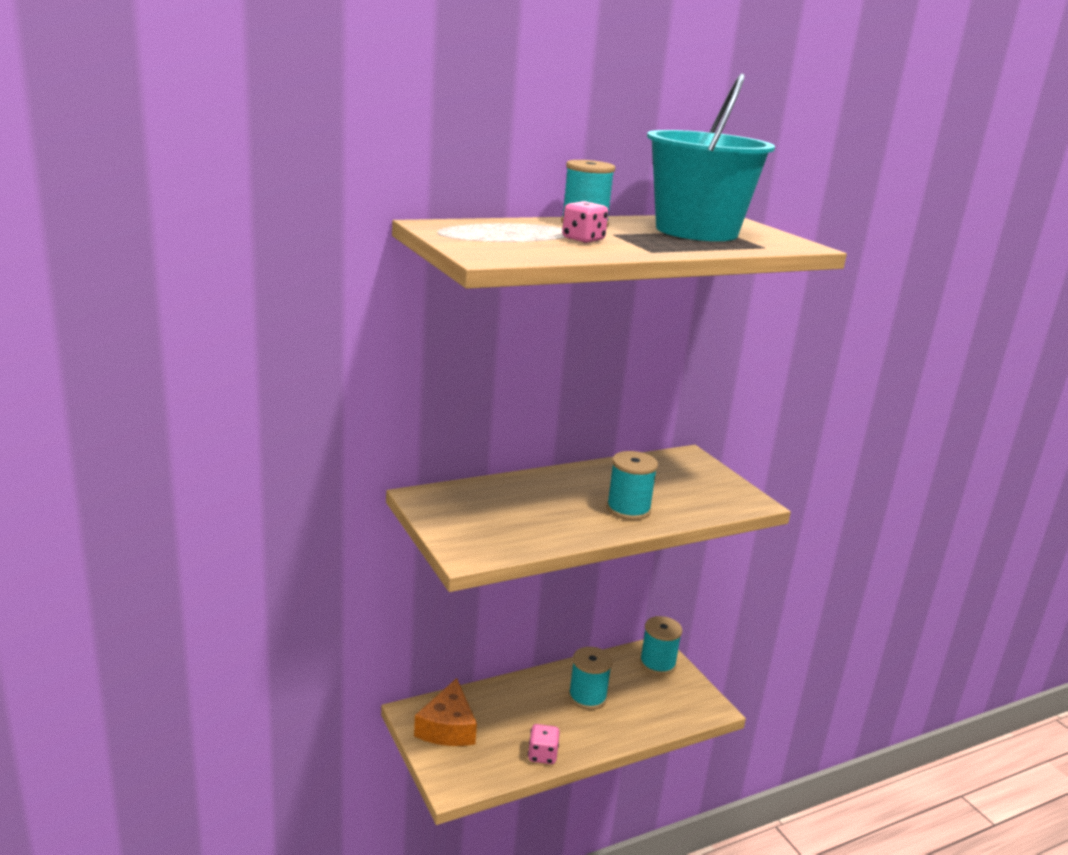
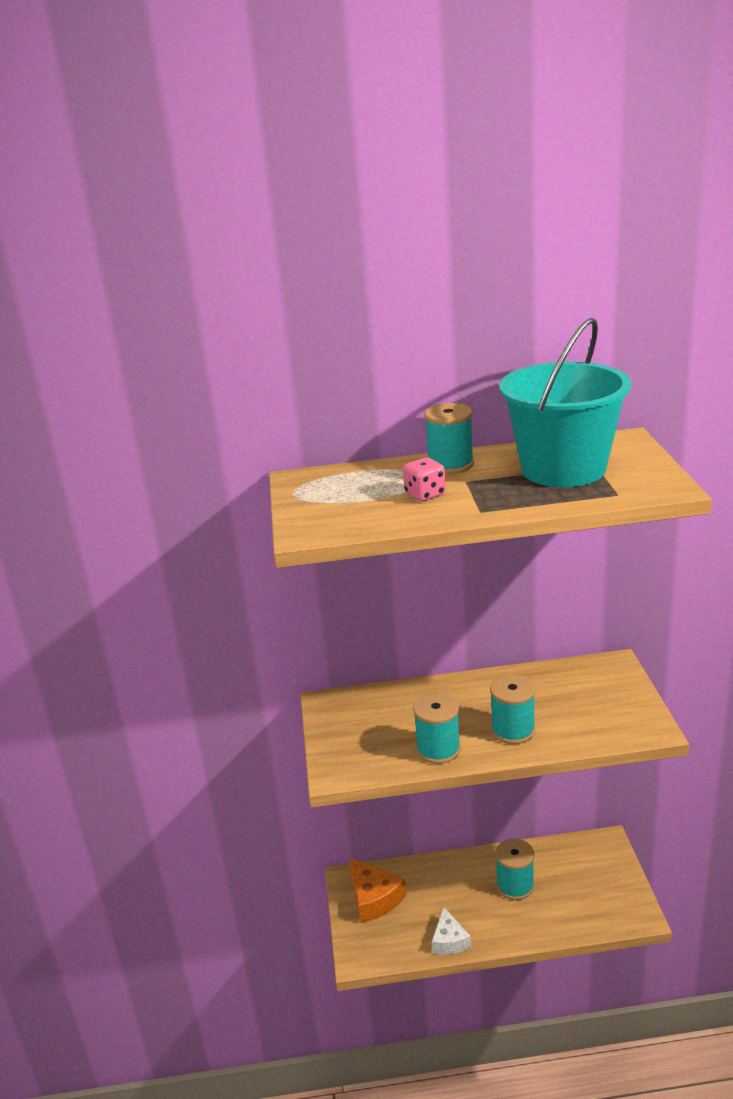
camera: 25 degrees right, 5 degrees up
orange cheese [414,678,477,746] -> orange cheese turned 60 degrees counterclockwise [349,857,406,923]
pink dice [528,724,560,764] -> white cheese [432,907,471,955]
turquoise spool [640,616,682,675] -> turquoise spool moved to [413,693,461,764]

